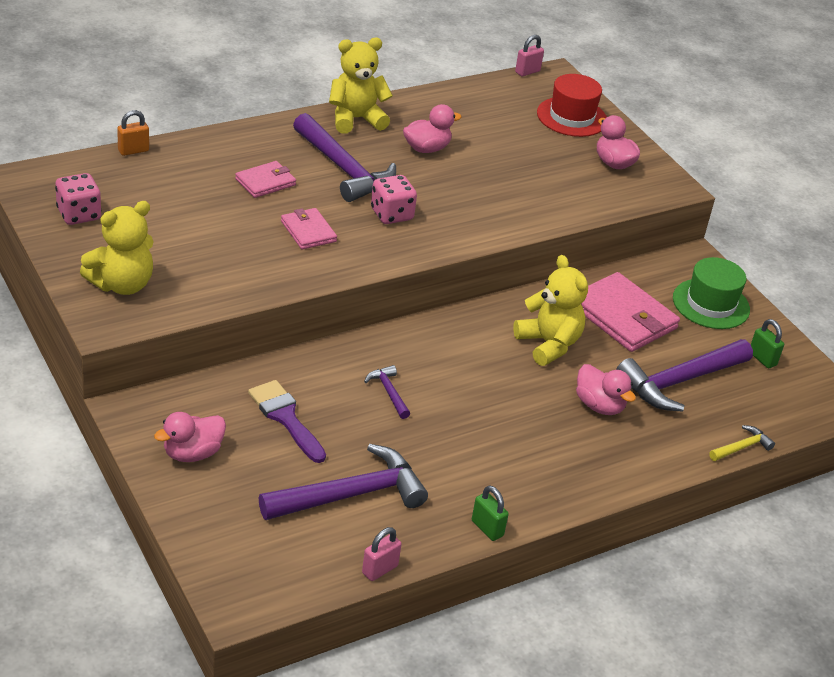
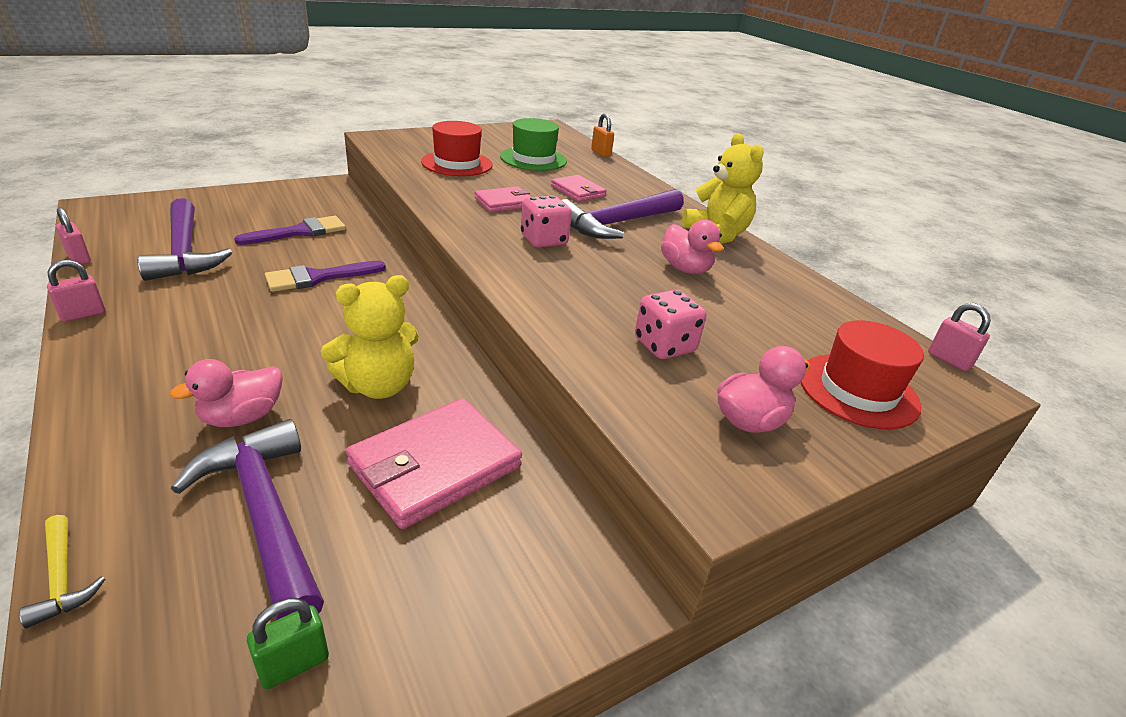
camera: 90 degrees right, 5 degrees down
pink dice [55,173,101,225] -> pink dice moved to [635,289,706,359]
yellow teddy bear [80,201,154,295] -> none
pink duck [154,412,226,462] -> none
purple hammer [364,365,410,419] -> purple brush [265,261,386,292]
green padlock [472,485,509,541] -> pink padlock [47,260,105,322]
green hat [673,257,750,329] -> green hat moved to [500,118,567,171]
none -> red hat [421,121,493,176]

